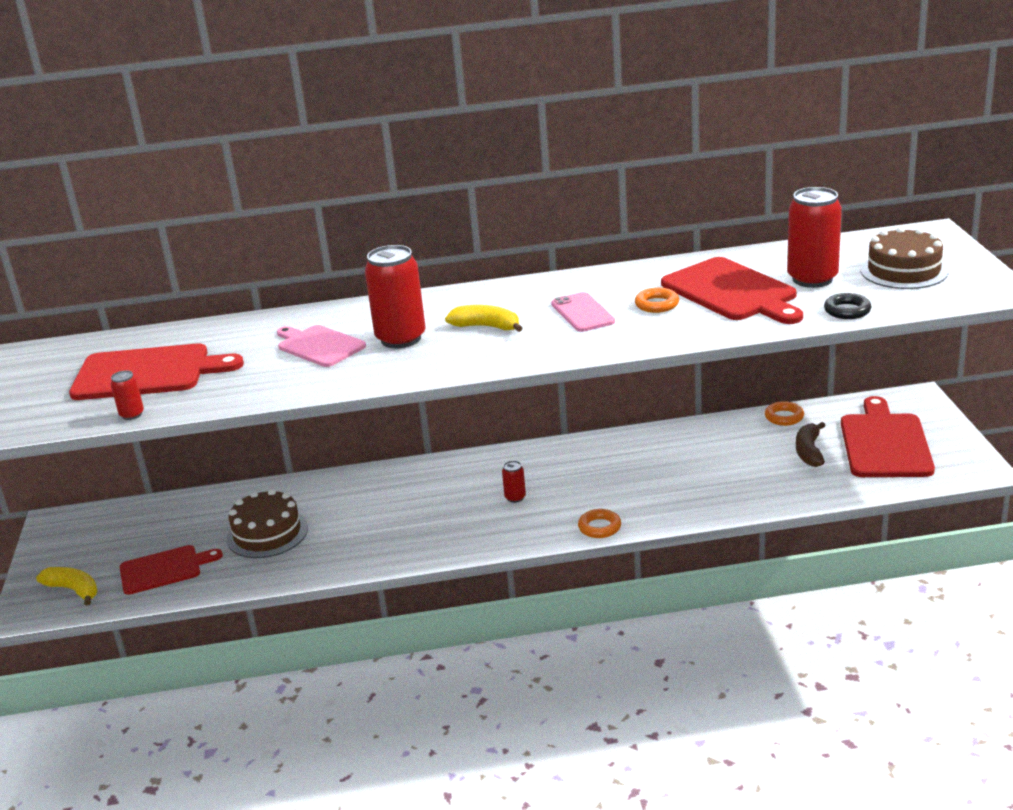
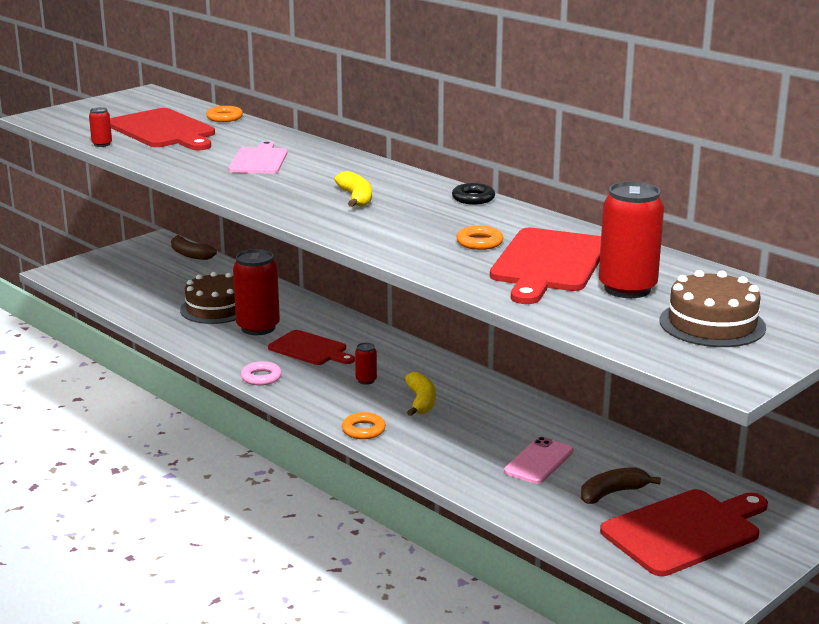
camera: 50 degrees right, 5 degrees down
yellow banana [36,567,98,606] -> yellow banana moved to [405,372,436,416]
red cutting board [120,545,223,595] -> red cutting board moved to [268,330,355,365]
red can [365,245,426,348] -> red can moved to [233,249,280,335]
pink phone [551,292,615,332] -> pink phone moved to [504,437,573,484]
orange ring [765,401,804,426] -> orange ring moved to [206,106,243,122]
black ring [824,293,872,319] -> black ring moved to [452,183,495,204]
none -> brown banana [171,235,217,260]
none -> pink ring [241,361,282,385]

